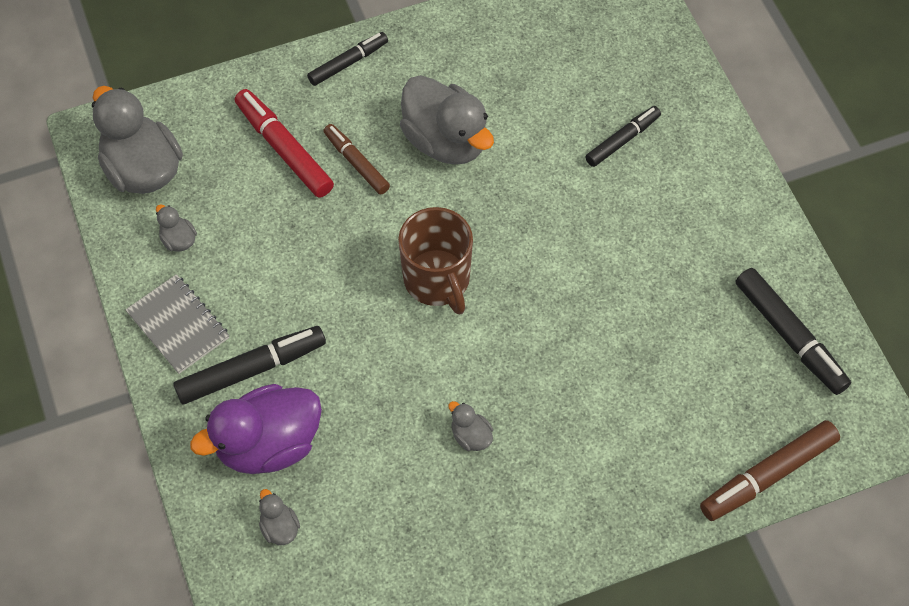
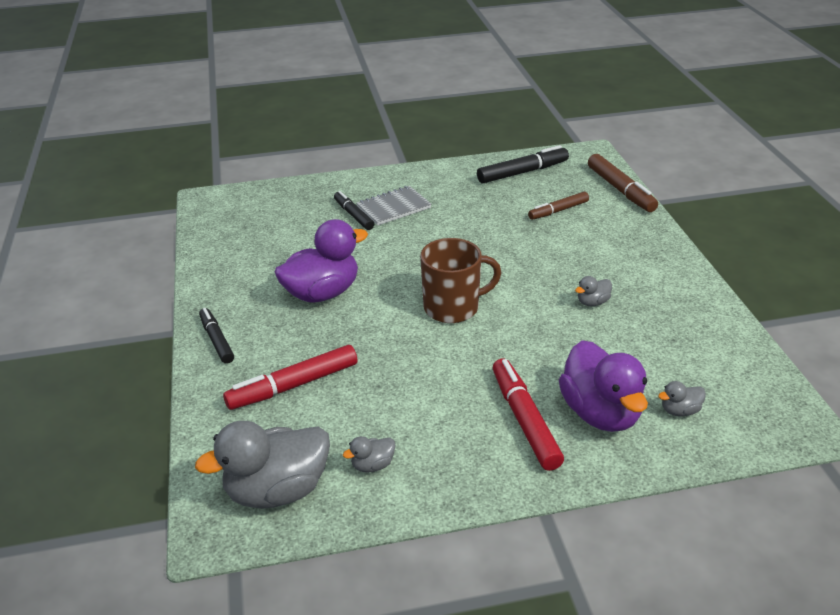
camera: 80 degrees left, 25 degrees down
grey notebook [125,274,229,374] -> grey notebook moved to [356,186,431,226]
black marker [173,326,326,404] -> red marker [493,358,564,471]
brown marker [324,124,390,195] -> brown marker moved to [528,192,589,220]
grey duck [400,75,494,165] -> purple duck [275,219,368,303]

